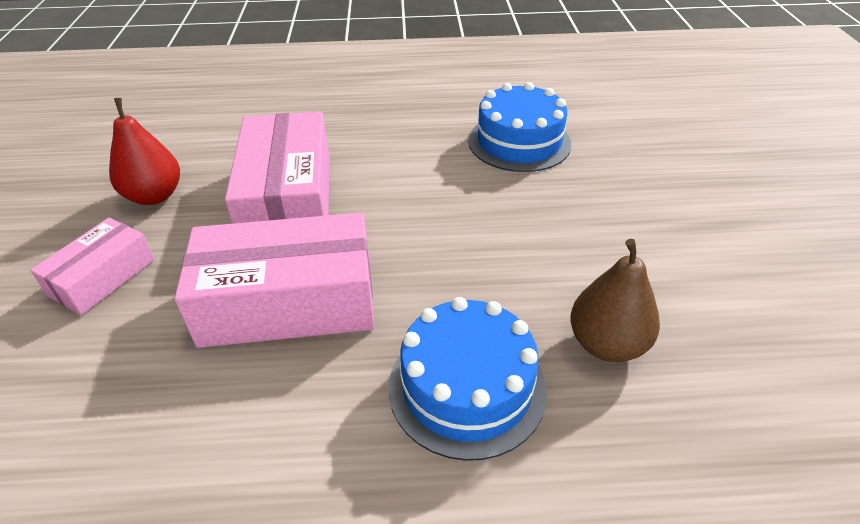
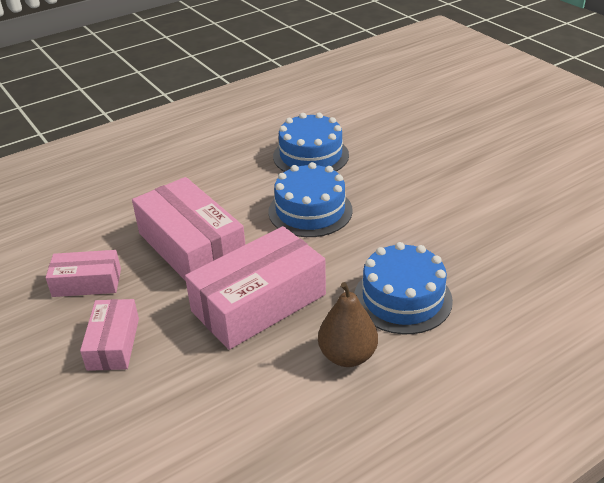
camera: 30 degrees left, 5 degrees down
red pear [109,98,180,205] -> pink box [46,250,121,297]
brown pear [570,239,660,362] -> brown pear moved to [318,282,378,367]
none -> blue cake [268,162,353,237]

